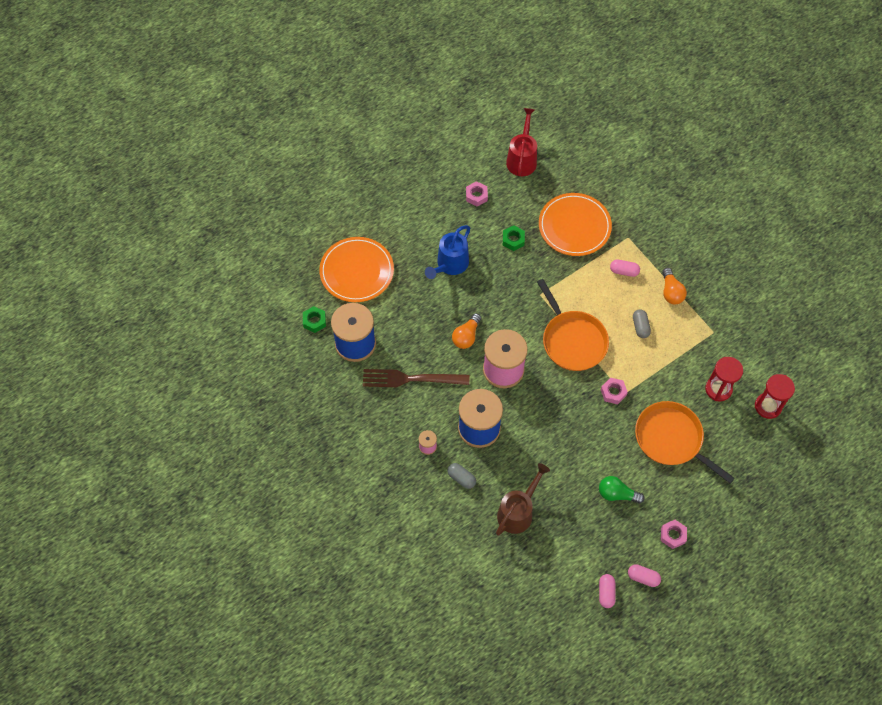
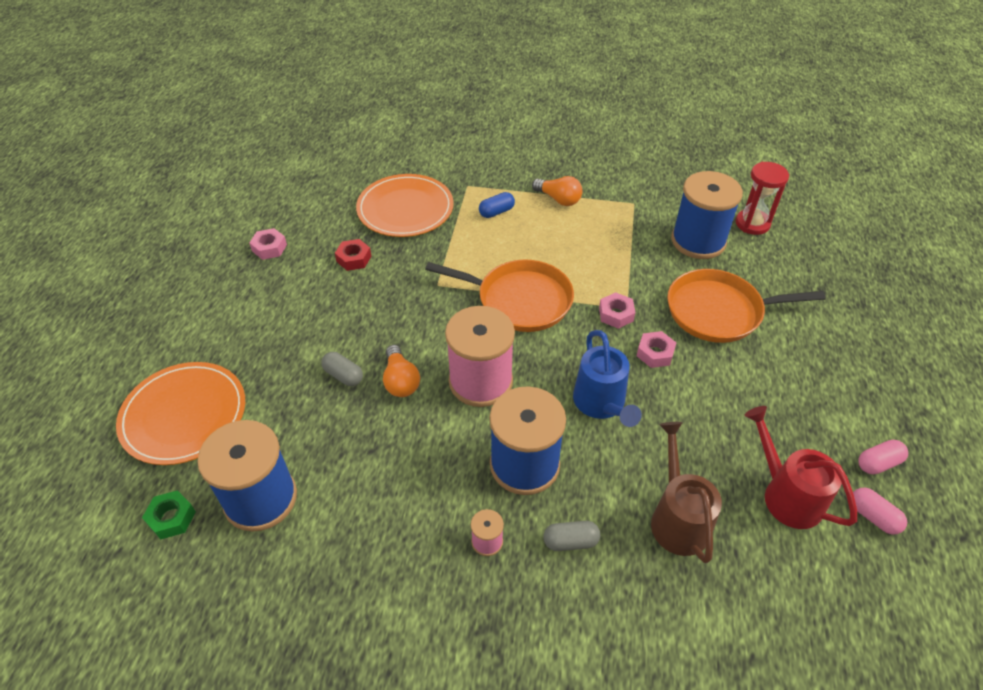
camera: 45 degrees left, 15 degrees down
brown fork [363,369,469,387] -> none
blue watering can [425,225,470,279] -> blue watering can moved to [573,330,642,427]
green nut [503,225,525,251] -> red nut [335,239,371,271]
red watering can [506,108,537,176] -> red watering can moved to [745,406,857,529]
green light bulb [599,476,644,504] -> none
pink capsule [610,259,640,277] -> blue capsule [479,192,515,218]
grey capsule [633,309,651,338] -> grey capsule moved to [321,352,363,386]
pink nut [661,520,687,549] -> pink nut moved to [636,331,676,368]
red hourglass [705,357,743,401] -> blue spool [671,171,743,259]

